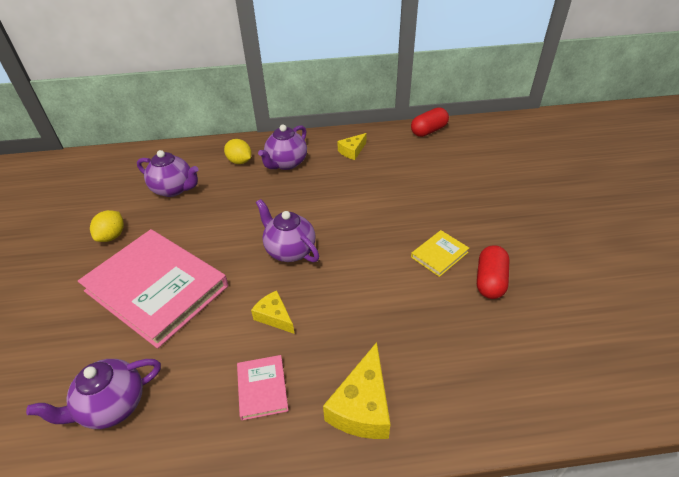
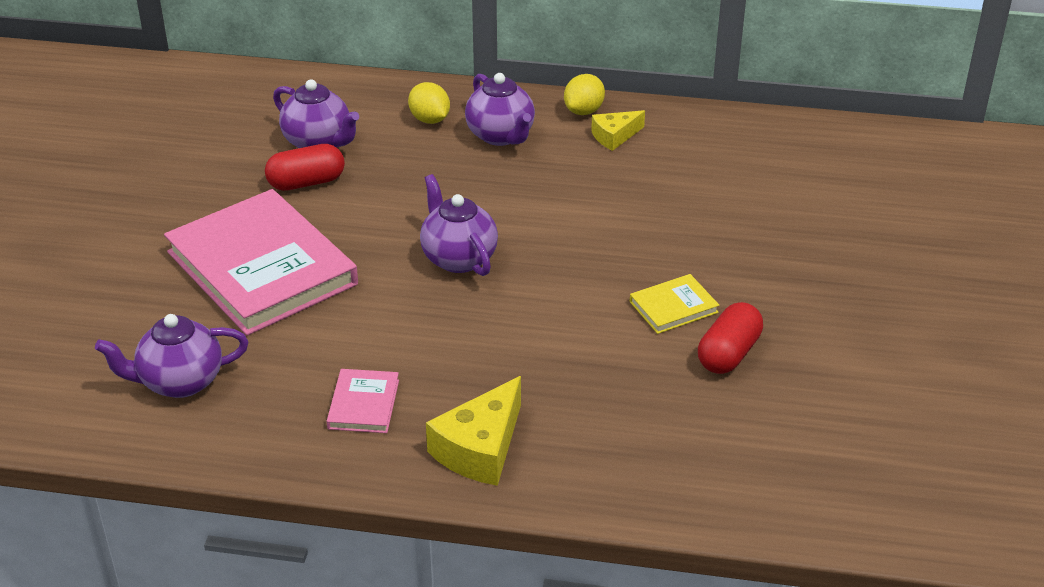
camera: 15 degrees right, 5 degrees down
yellow lemon [90,210,124,242] -> yellow lemon moved to [564,74,605,115]
yellow cheese [251,291,295,334] -> none
purple teapot [258,124,307,170] -> purple teapot turned 75 degrees counterclockwise [465,73,535,146]
red capsule [411,107,449,137] -> red capsule moved to [265,144,345,191]

